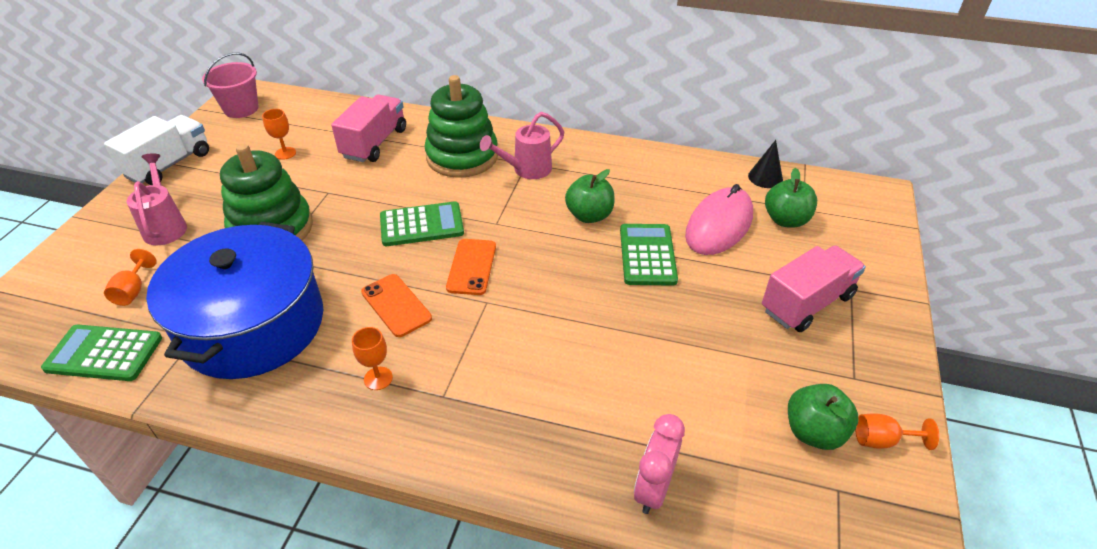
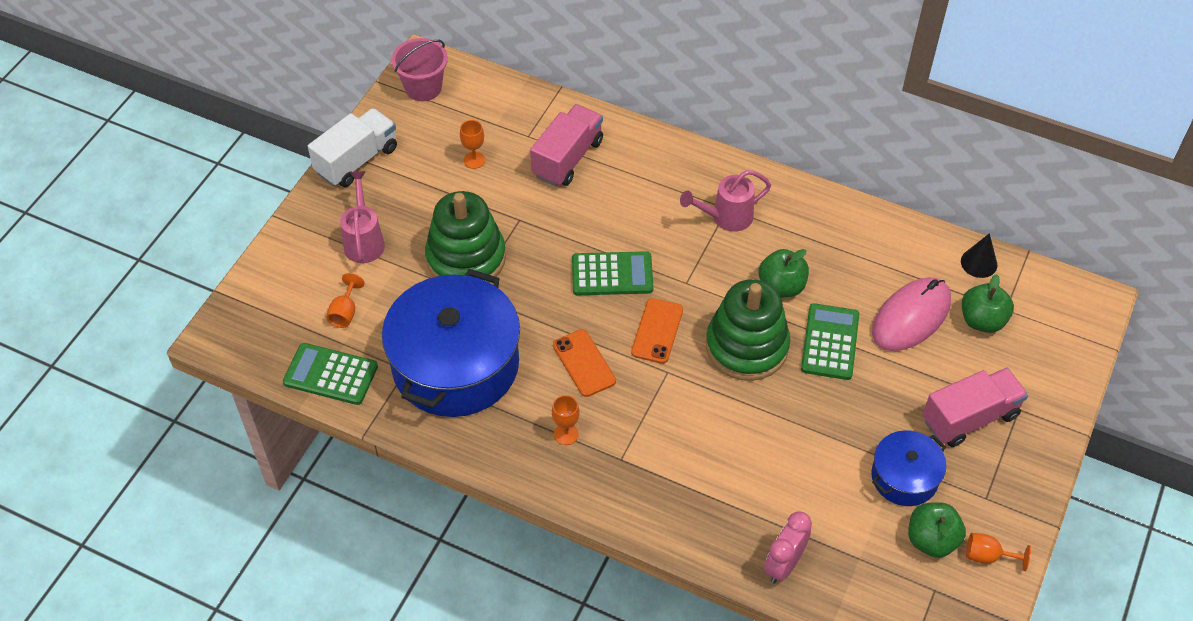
camera: 10 degrees right, 10 degrees up
green stacking toy [424,75,498,178] -> green stacking toy moved to [706,279,790,381]
none -> blue pot [871,430,947,506]

